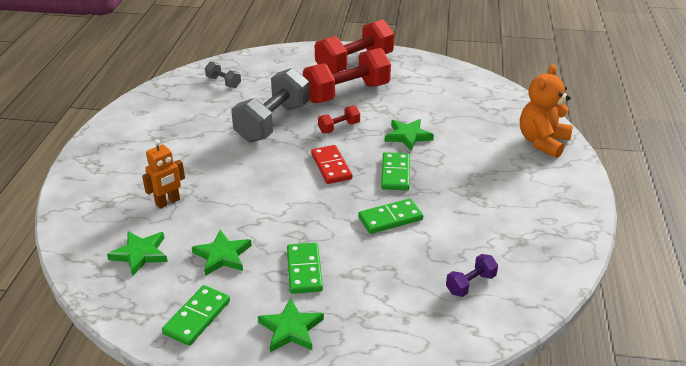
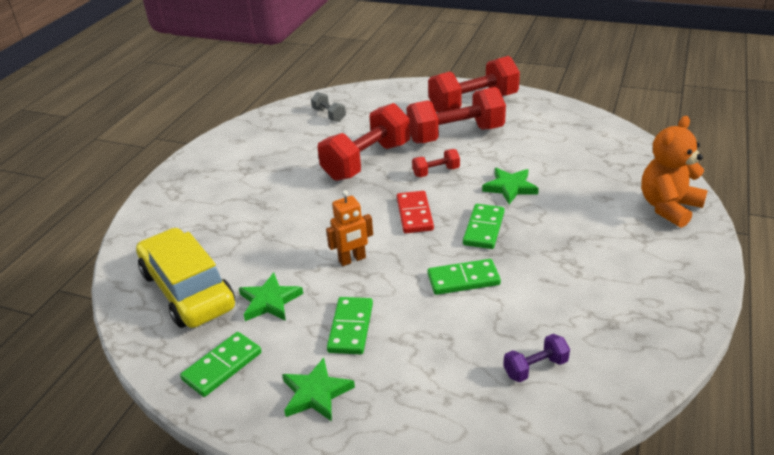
camera: 15 degrees right, 0 degrees up
green star [107,231,168,276] -> yellow car [136,228,235,328]
orange robot [142,140,185,209] -> orange robot moved to [326,190,373,266]
grey dumbbell [231,68,310,143] -> red dumbbell [317,103,410,181]

